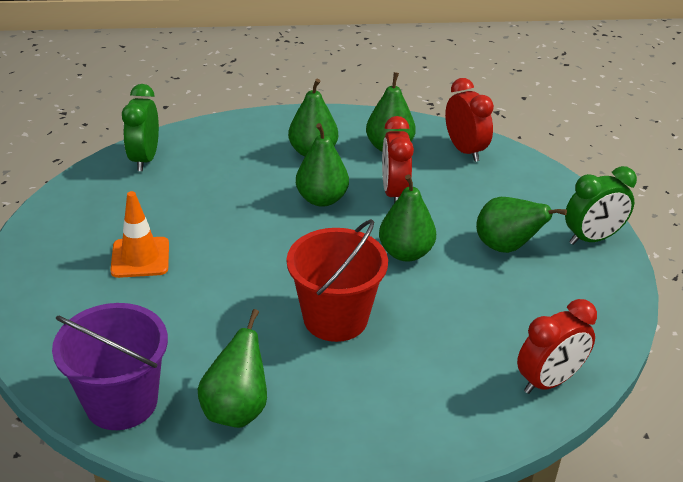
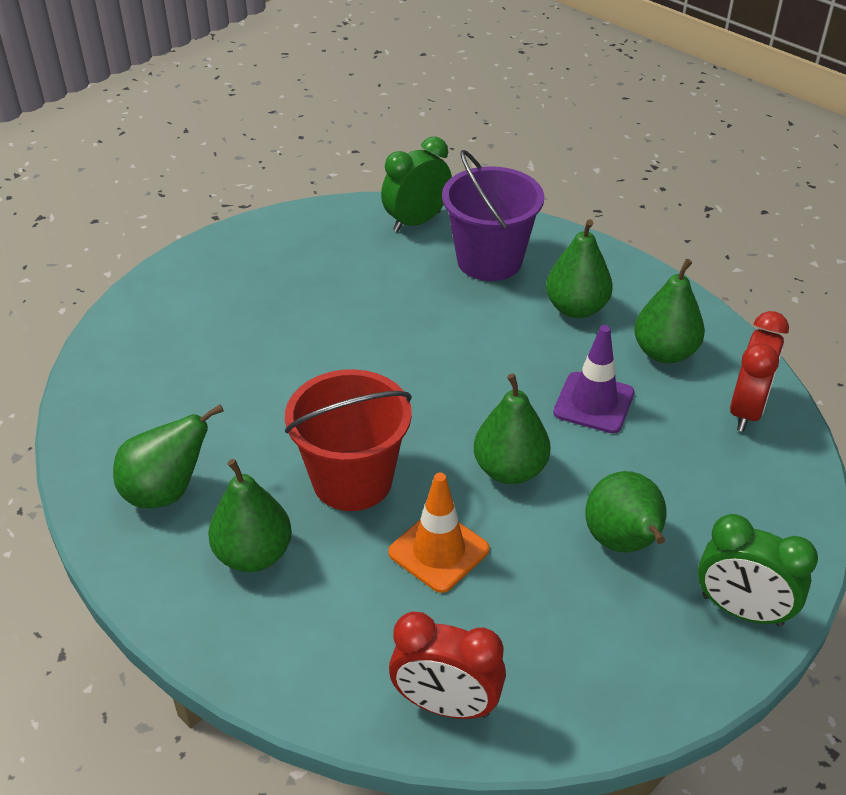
camera: 50 degrees right, 5 degrees up
purple bucket [52,303,168,430] -> purple bucket moved to [442,150,544,281]
orange traffic cone [110,191,169,278] -> orange traffic cone moved to [388,473,489,593]
green pear [296,123,349,207] -> green pear moved to [208,459,292,572]
red clock [382,116,414,203] -> purple traffic cone [553,325,634,433]

